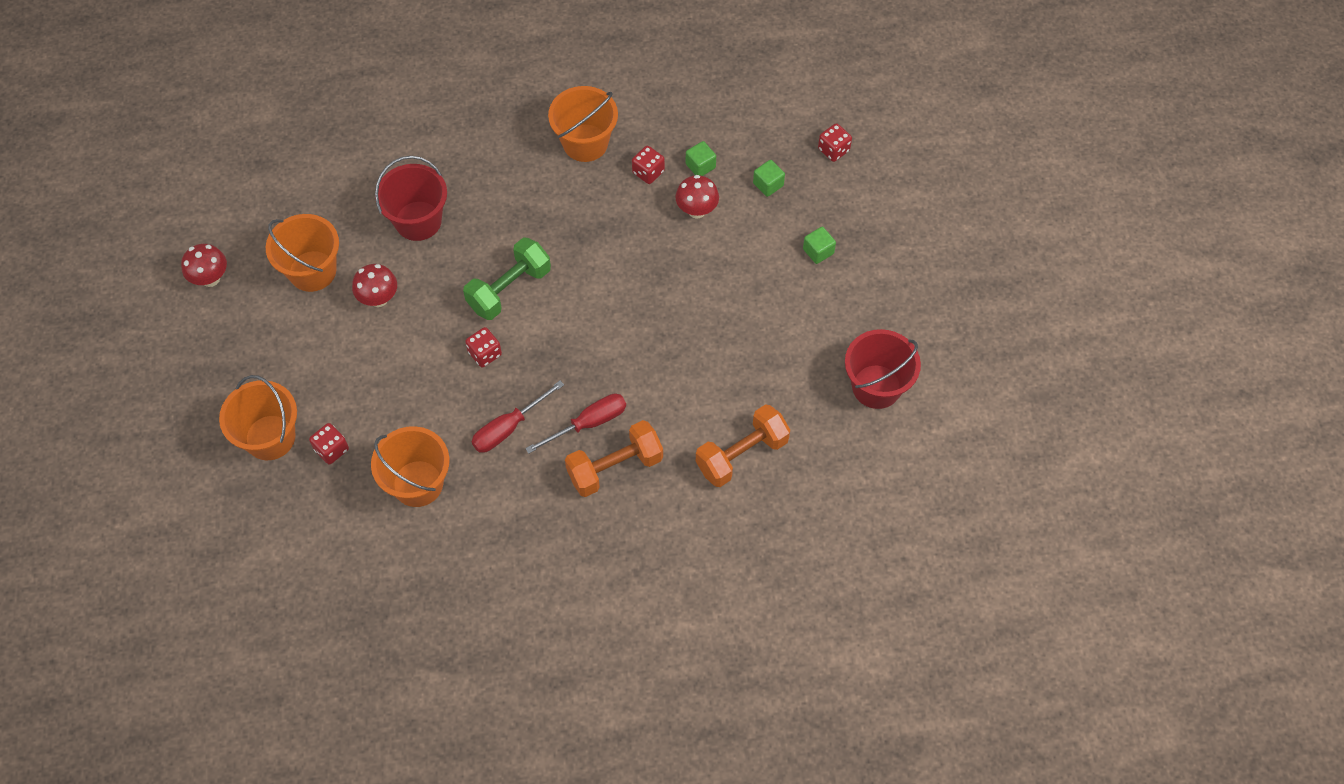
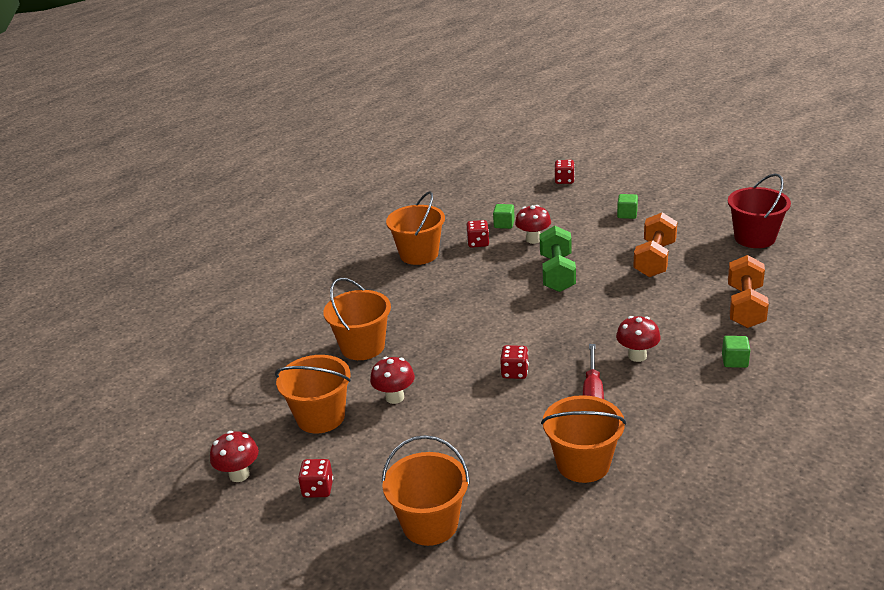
camera: 40 degrees left, 30 degrees down
red dice [309,423,349,464] -> red dice moved to [298,459,333,498]
red bucket [375,156,447,241] -> orange bucket [323,278,391,360]
green dumbbell [463,237,551,320] -> green dumbbell moved to [539,226,576,292]
red screwdriver [525,393,626,454] -> red mushroom [616,316,661,362]
orange dumbbell [565,420,663,497] -> orange dumbbell moved to [633,212,677,277]
green cube [753,160,785,197] -> green cube moved to [722,336,750,368]

